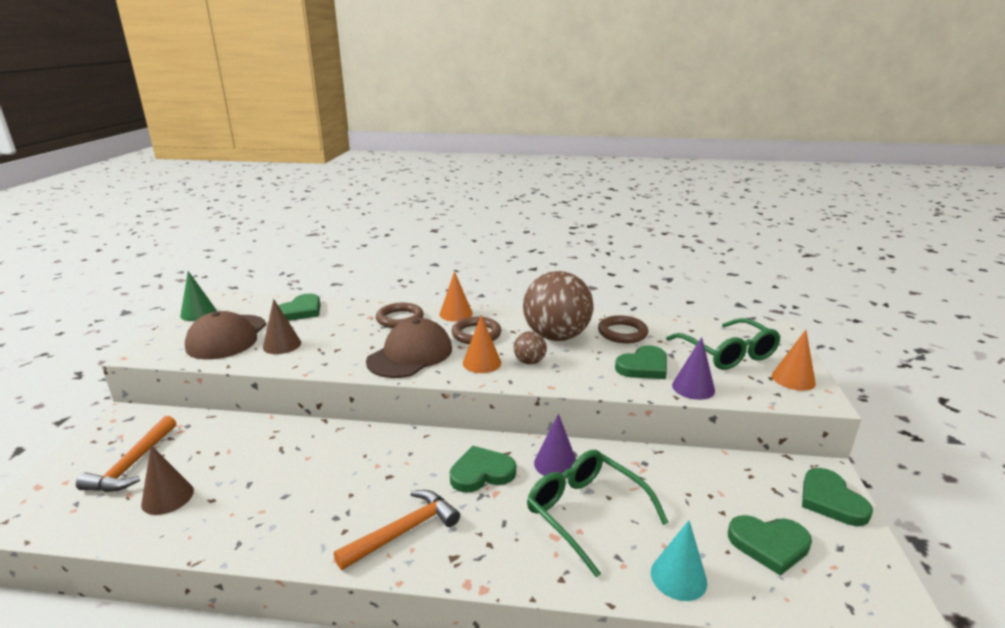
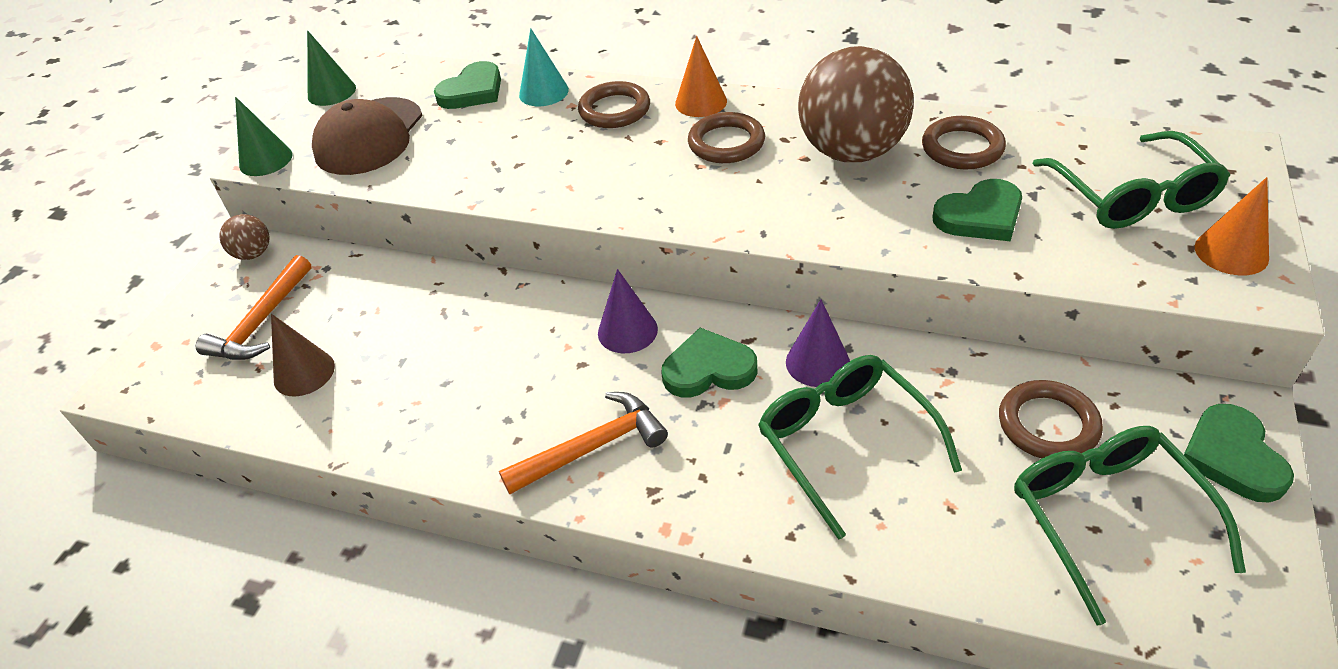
camera: 15 degrees right, 20 degrees up
brown cone [263,299,301,354] -> none
brown cap [366,318,452,378] -> none
orange cone [463,315,501,373] -> none
brown ball [514,331,547,364] -> brown ball moved to [220,214,269,260]
turquoise cone [651,520,707,601] -> turquoise cone moved to [519,28,569,106]
purple cone [672,337,715,400] -> purple cone moved to [598,269,658,353]
green heart [728,515,812,576] -> green glasses [1014,426,1246,626]
none -> green cone [235,97,292,176]
none -> brown ring [999,380,1103,458]

